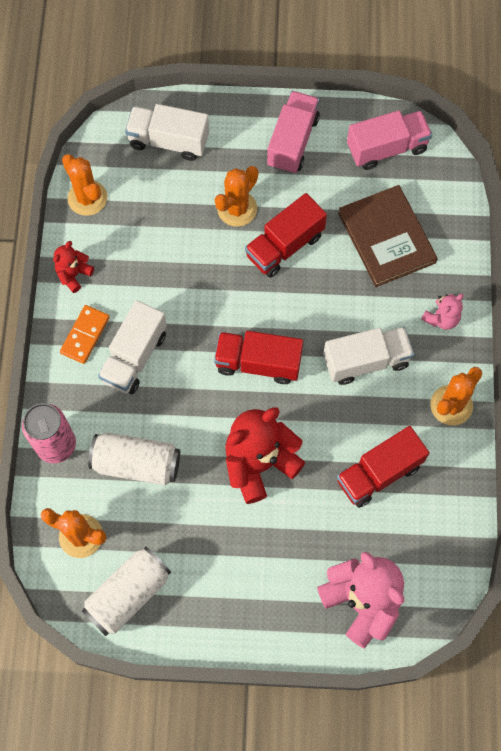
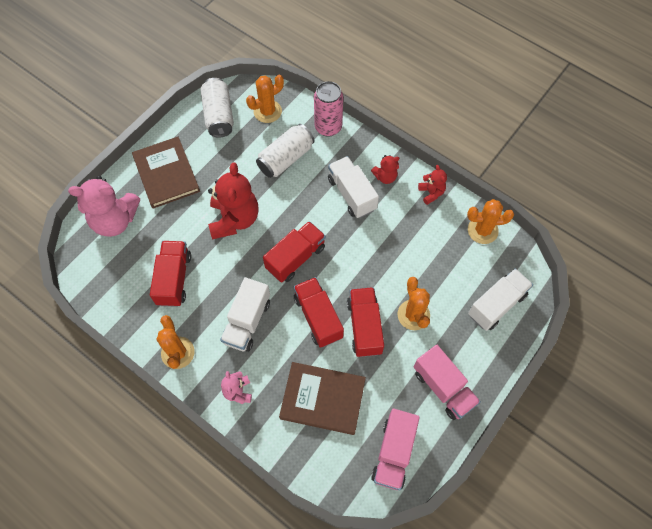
camera: 125 degrees right, 5 degrees down
orange domino [60,305,110,364] -> red teddy bear [371,155,399,184]
none -> brown book [132,137,200,209]
none -> red truck [294,277,344,348]

